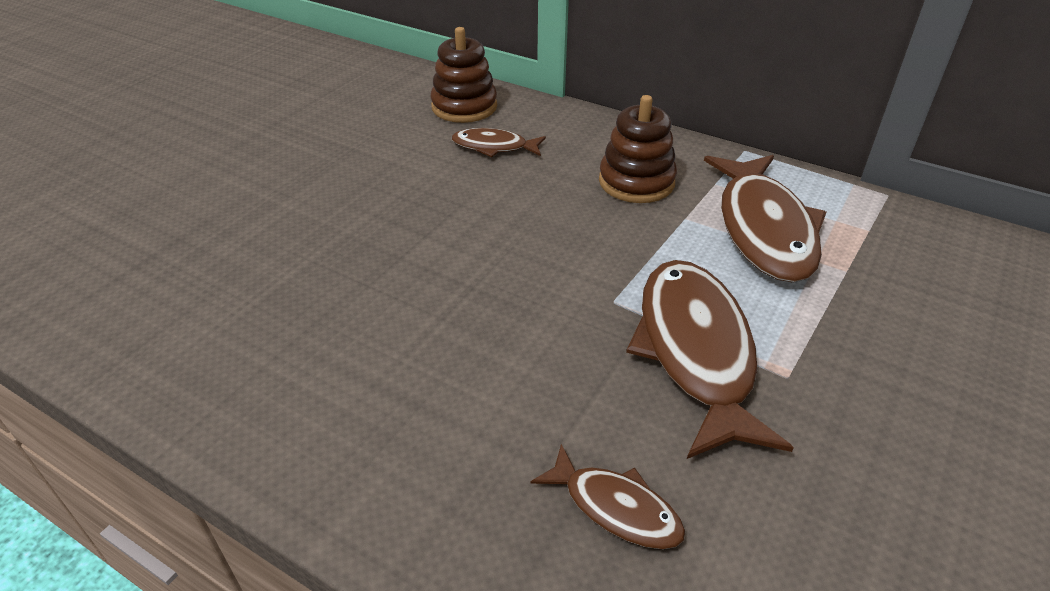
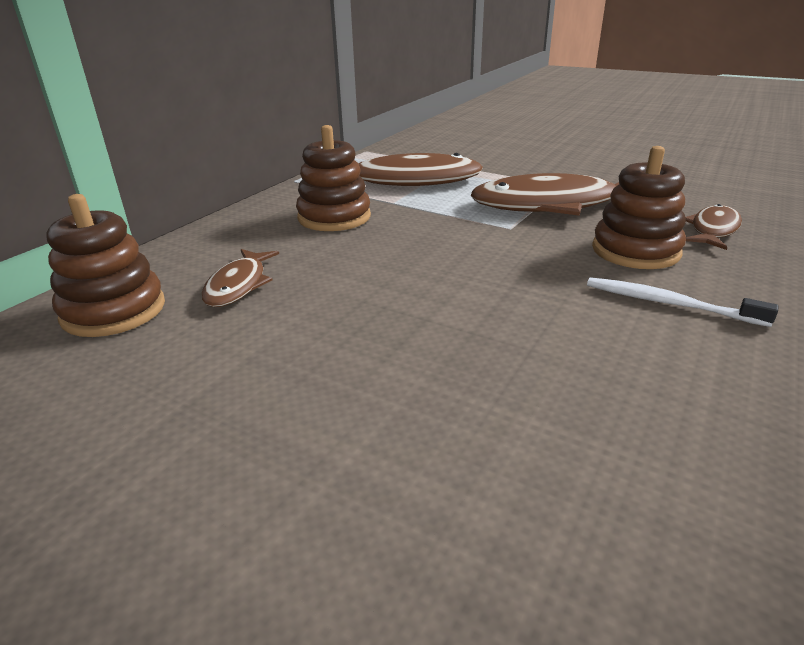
camera: 90 degrees left, 10 degrees down
none -> white toothbrush [587,277,778,327]
none -> brown stacking toy [592,146,686,269]

